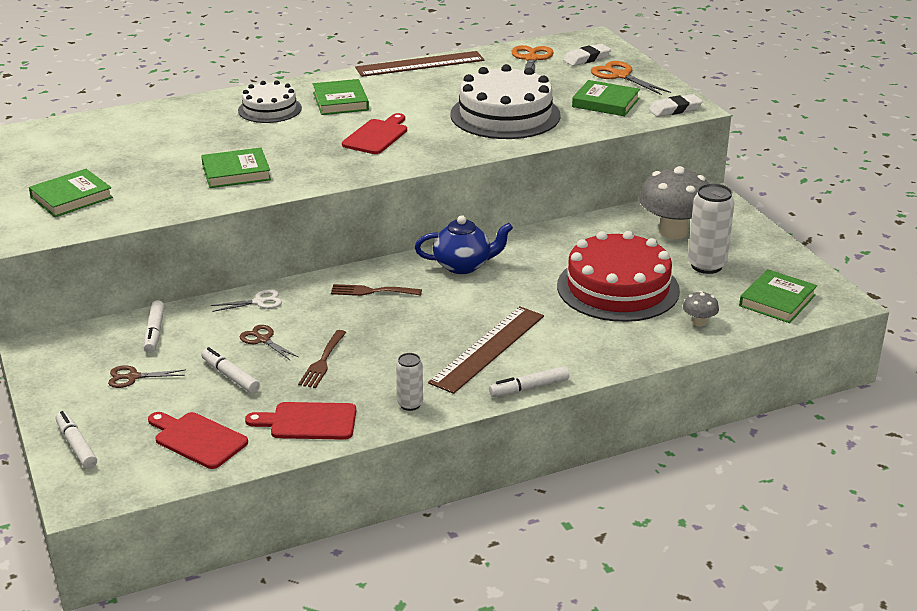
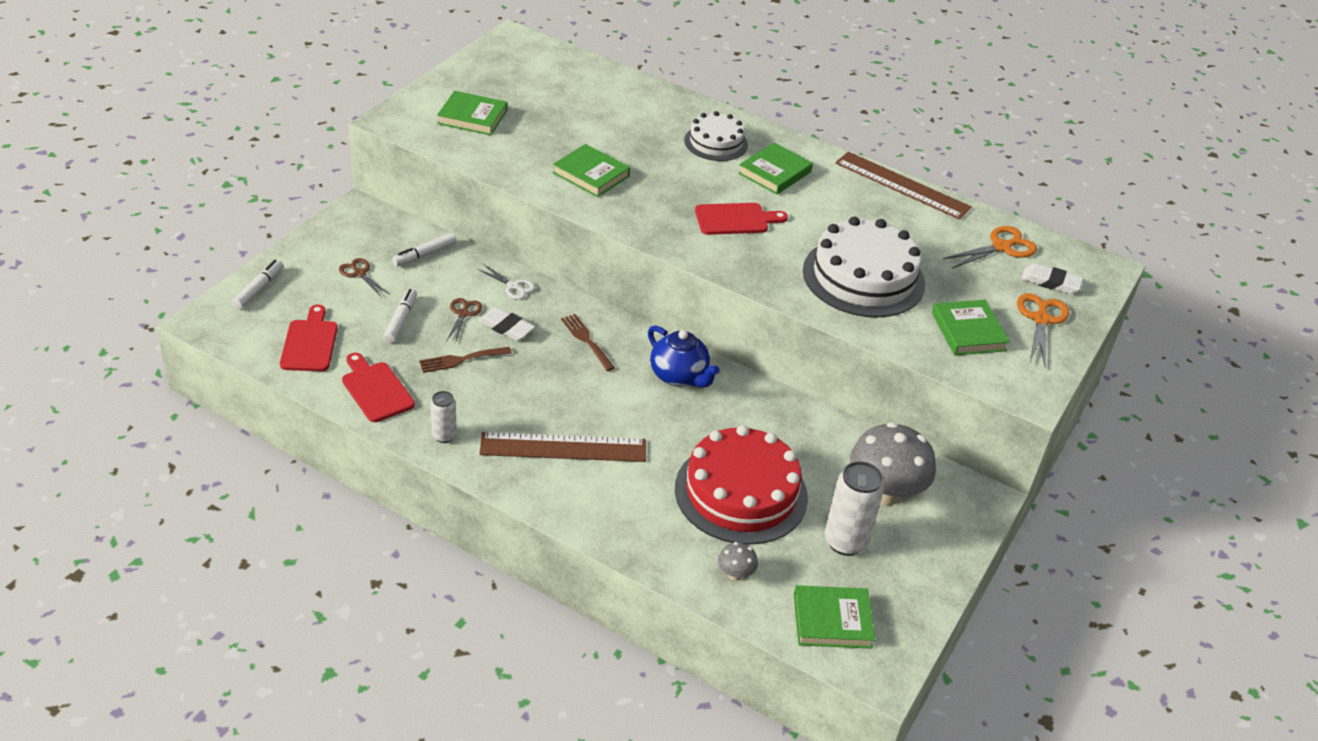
camera: 50 degrees right, 10 degrees up
white marker [489,366,569,397] -> none
white eraser [648,94,703,117] -> white eraser moved to [478,307,535,341]

